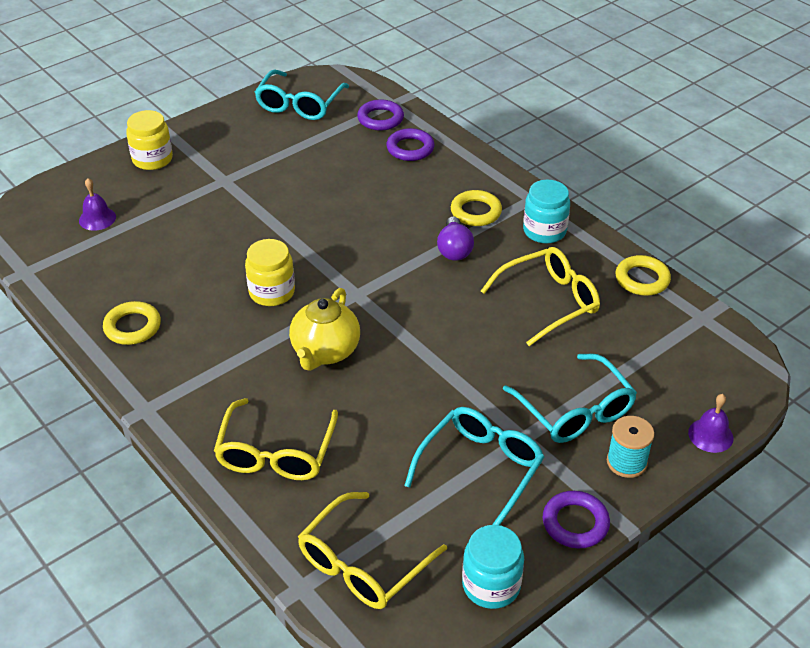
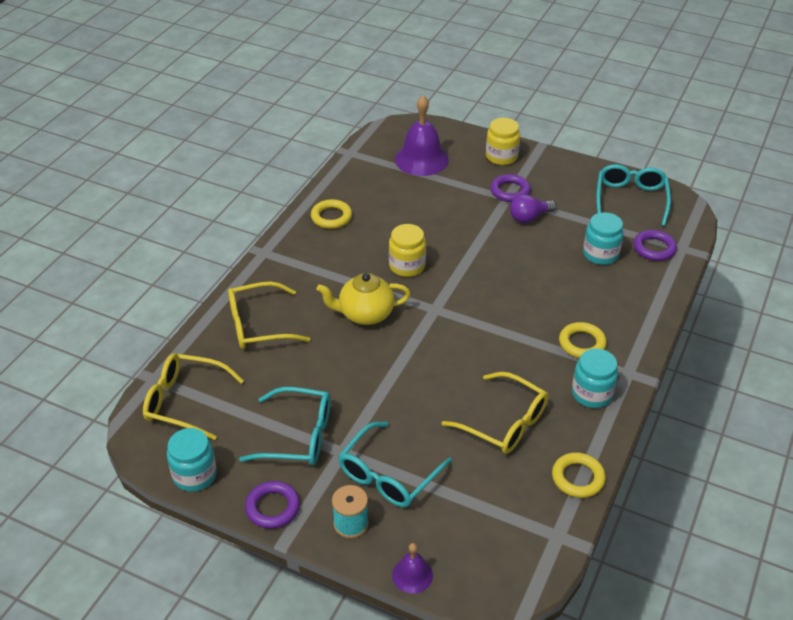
camera: 65 degrees right, 0 degrees up
purple bell [79,178,116,231] -> purple bell [395,95,449,176], size x1.96
turquoise glasses [255,70,349,120] -> turquoise glasses turned 105 degrees clockwise [596,164,671,226]
purple ring [386,128,435,161] -> purple ring moved to [490,174,531,202]
purple light bulb [437,216,474,261] -> purple light bulb moved to [510,194,556,223]
none -> turquoise jar [583,212,624,265]

